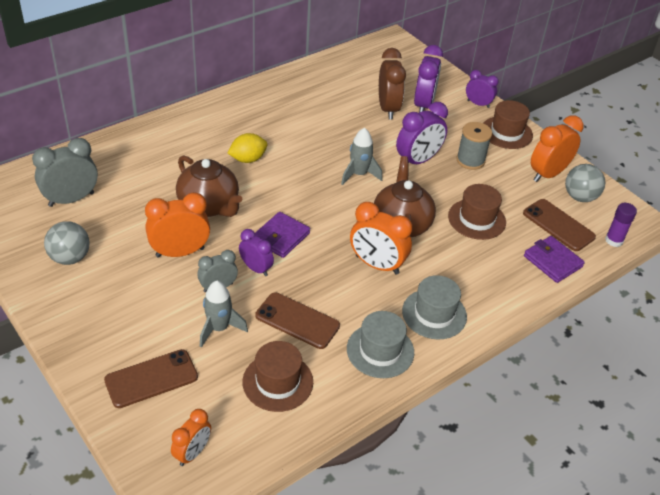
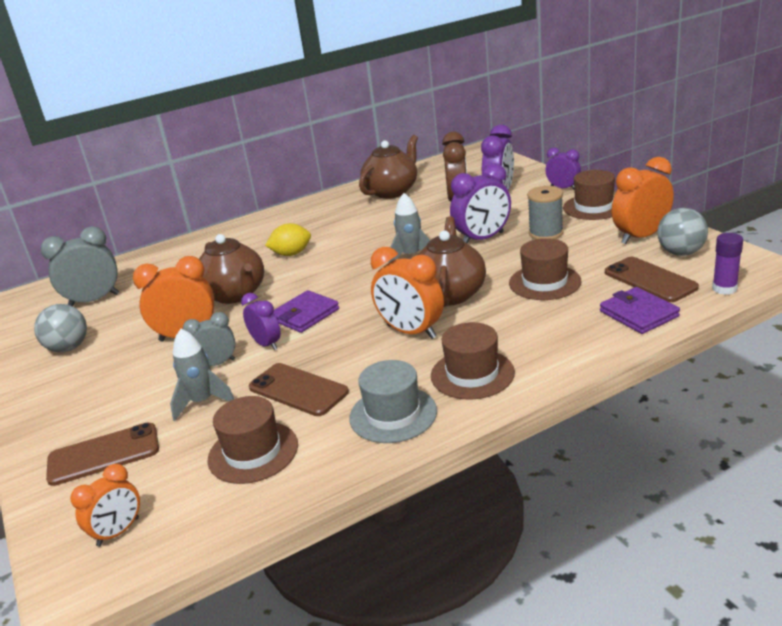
camera: 15 degrees right, 15 degrees down
grey hat [402,275,467,340] -> brown hat [431,322,515,399]
none -> brown teapot [359,135,418,199]

